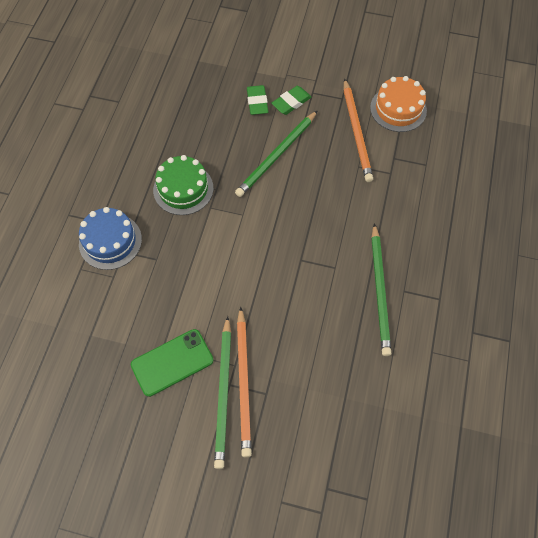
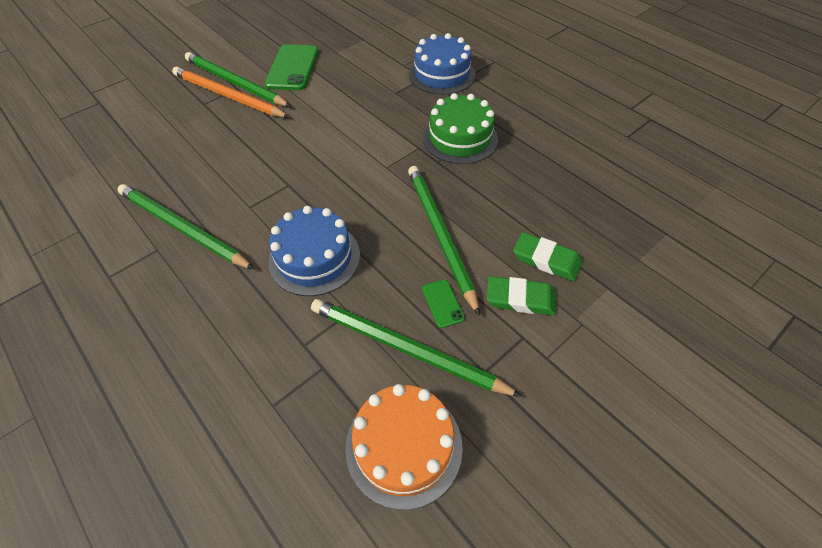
camera: 125 degrees right, 10 degrees down
green eraser [271,86,311,115] -> green eraser turned 75 degrees counterclockwise [487,276,556,315]
orange pencil [344,78,373,182] -> green pencil [311,299,522,397]
none -> blue cake [268,206,360,296]
none -> green phone [422,279,465,328]

